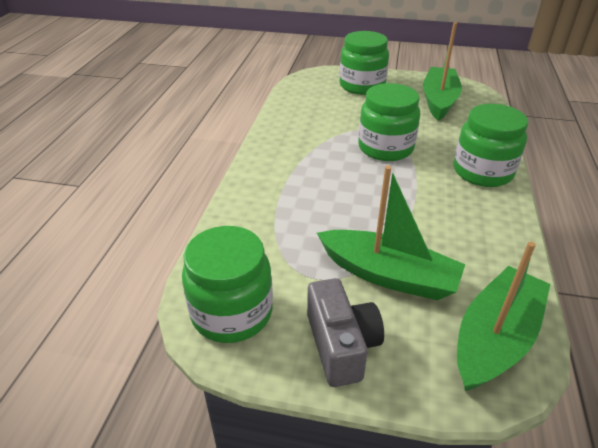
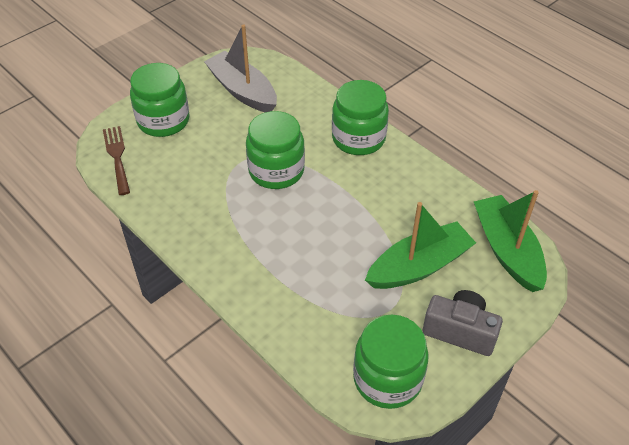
camera: 55 degrees left, 10 degrees up
green boat [423,22,462,121] -> grey boat [204,24,277,112]
none -> brown fork [103,126,130,195]

